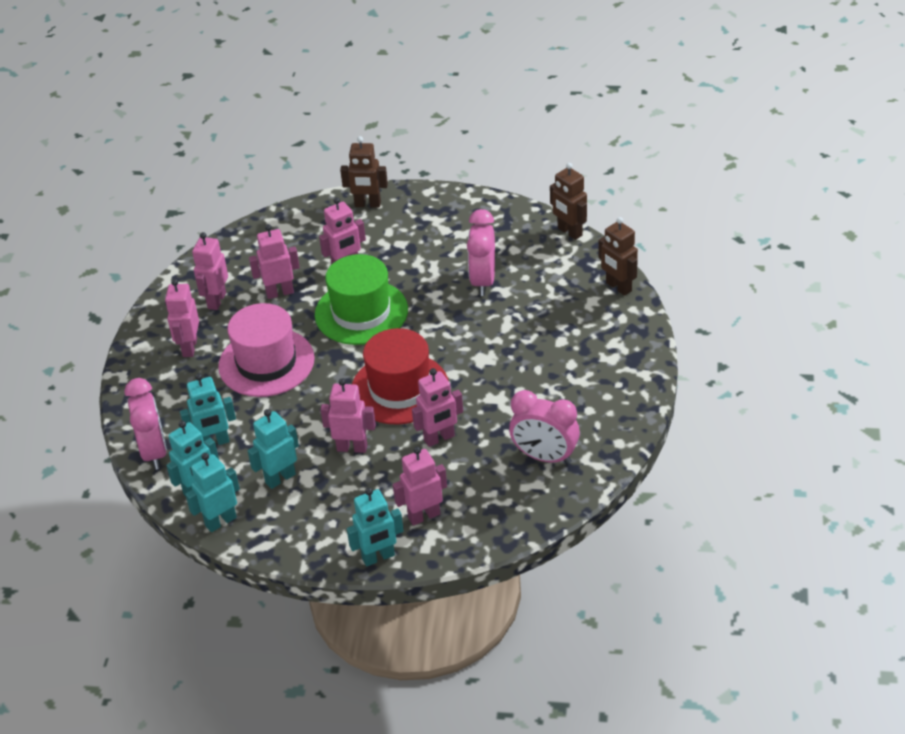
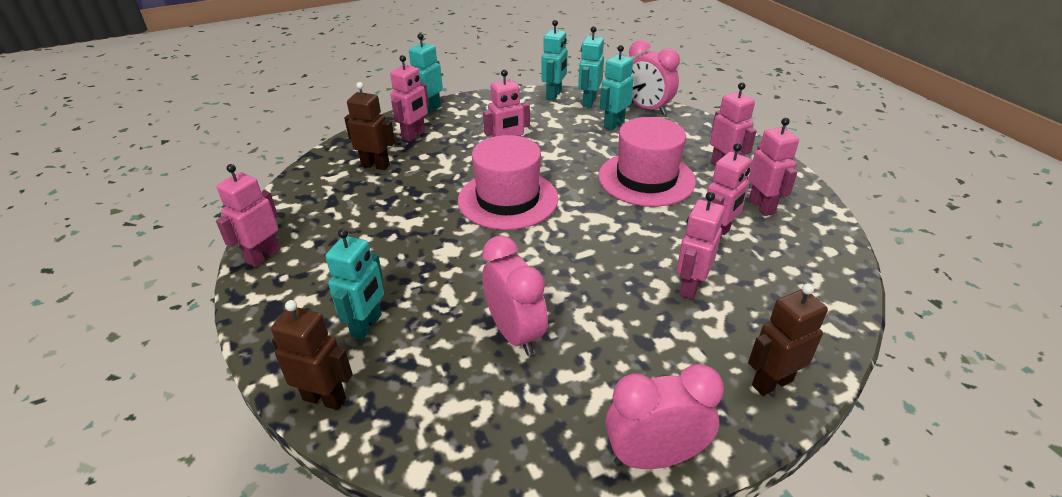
camera: 145 degrees right, 5 degrees down
turquoise robot [248,409,299,489] -> turquoise robot moved to [325,228,384,340]
green hat [315,254,408,345] -> none
red hat [352,328,449,425] -> pink hat [458,135,558,230]
pink robot [412,368,463,447] -> pink robot moved to [216,164,280,267]
pink clock [509,390,580,464] -> pink clock moved to [605,364,724,469]
brown robot [550,163,587,240] -> brown robot moved to [344,82,395,170]

